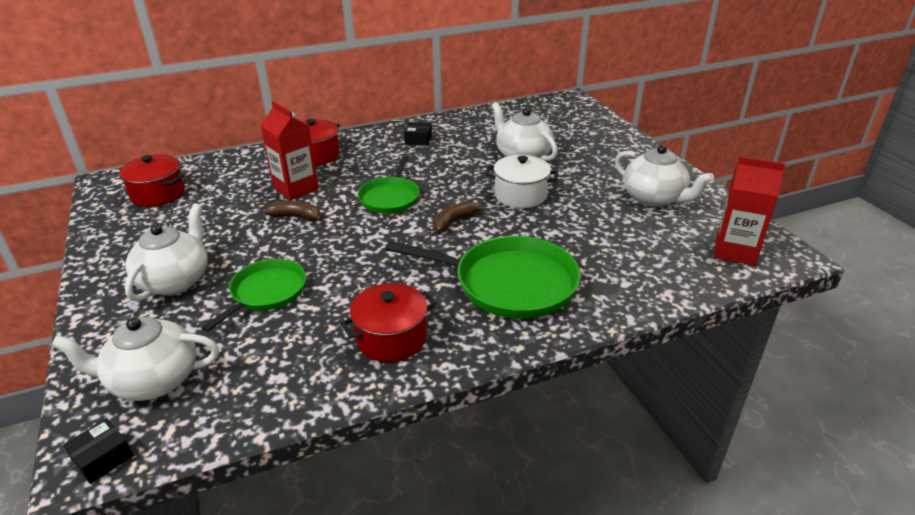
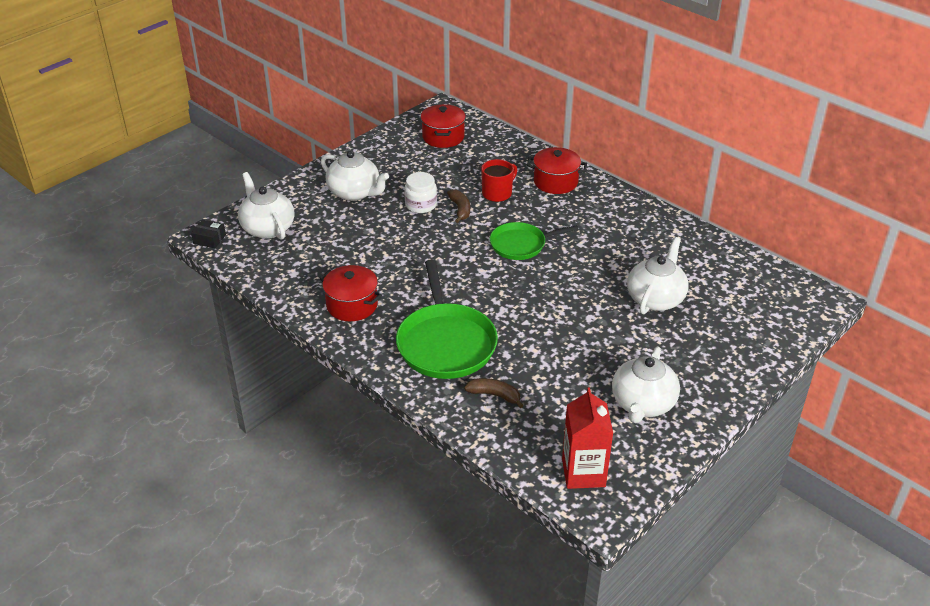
camera: 65 degrees right, 5 degrees up
white teapot [125,203,208,302] -> white teapot turned 45 degrees clockwise [321,150,389,201]
green pan [202,259,306,332] -> none
red carton [261,101,319,201] -> red mug [481,159,518,202]
black box [404,122,432,145] -> none
brown banana [433,201,484,232] -> brown banana moved to [464,378,524,408]
white pot [486,155,558,208] -> none
none -> white jar [404,172,437,213]

